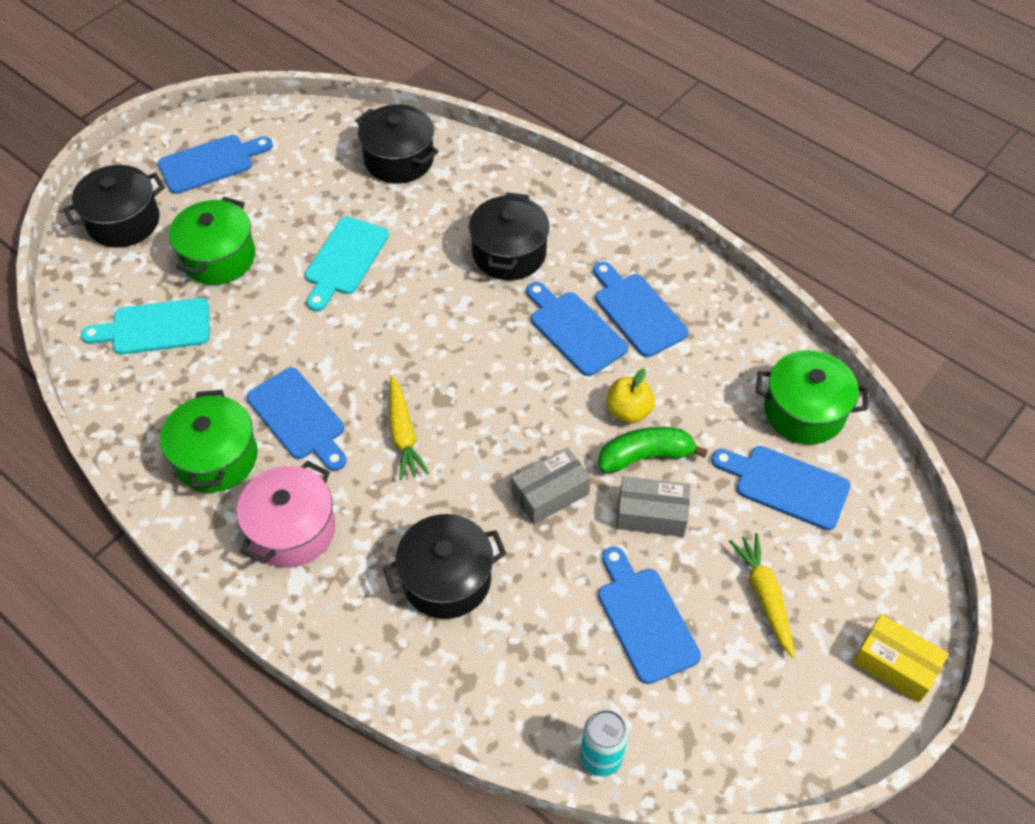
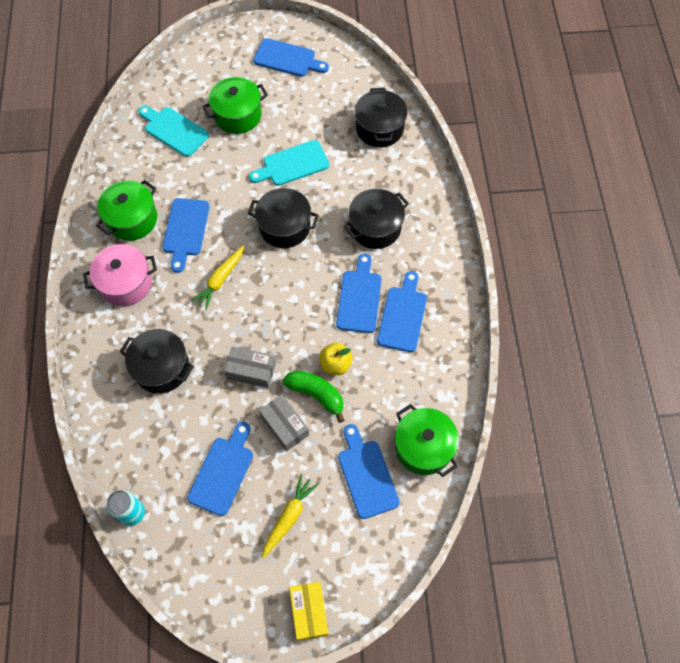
camera: 45 degrees right, 10 degrees up
black pot [63,165,165,248] -> black pot moved to [248,188,319,248]

